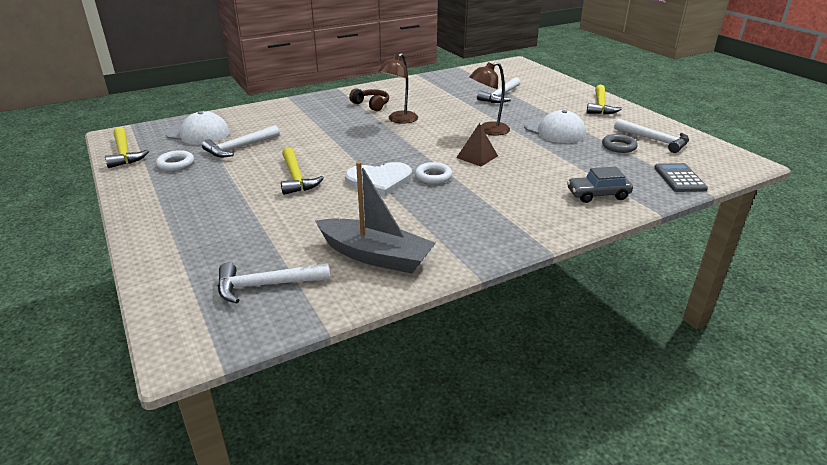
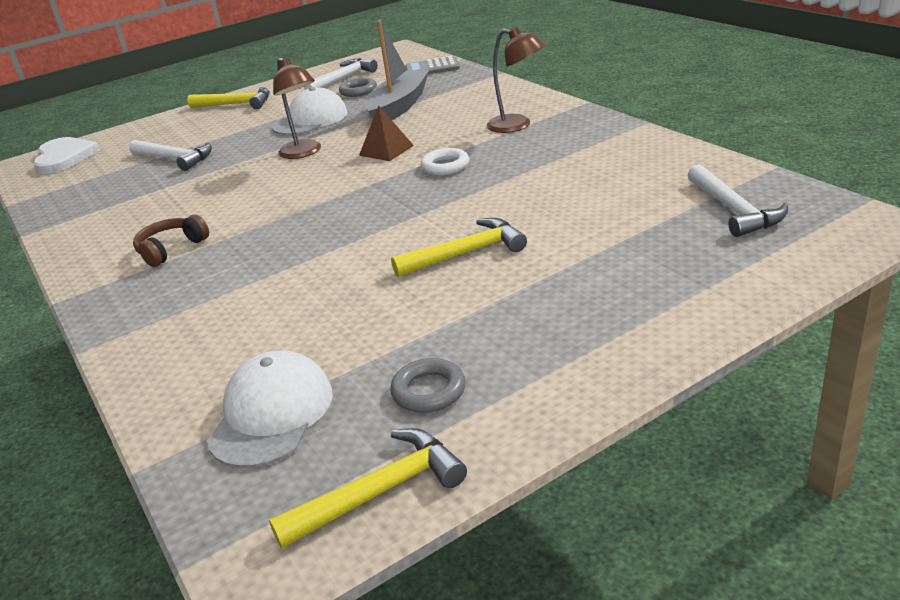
camera: 90 degrees left, 0 degrees up
white ring [156,150,194,171] -> grey ring [390,358,466,413]
white hammer [202,125,280,157] -> none
grey boat [315,162,436,274] -> grey boat moved to [365,20,429,120]
white heart [345,162,412,196] -> white heart moved to [33,137,100,174]
brown lamp [379,53,418,124] -> brown lamp moved to [487,27,545,133]
grey car [567,166,633,203] -> none

